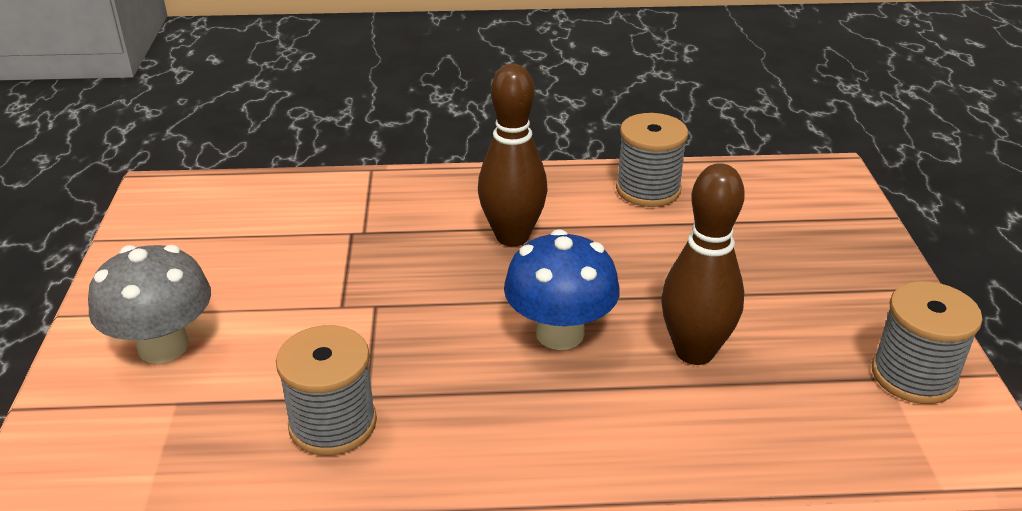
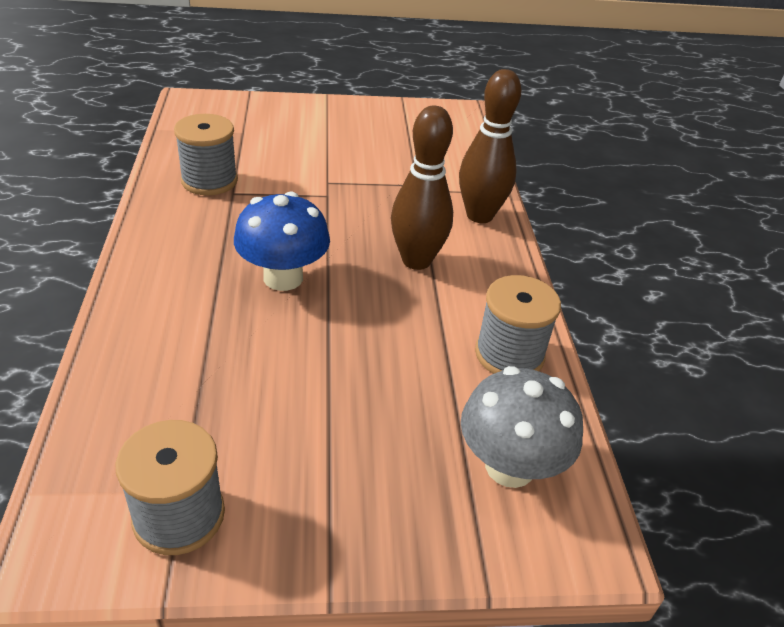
camera: 85 degrees right, 5 degrees up
grey mushroom [88,245,211,364] -> grey mushroom moved to [461,366,583,488]
brown bowling pin [661,163,745,365] -> brown bowling pin moved to [459,69,521,223]

